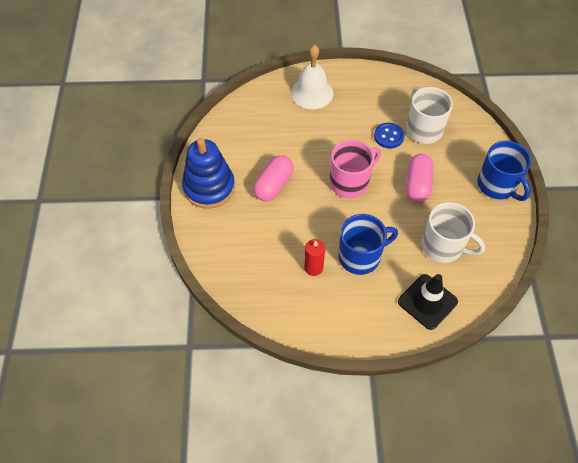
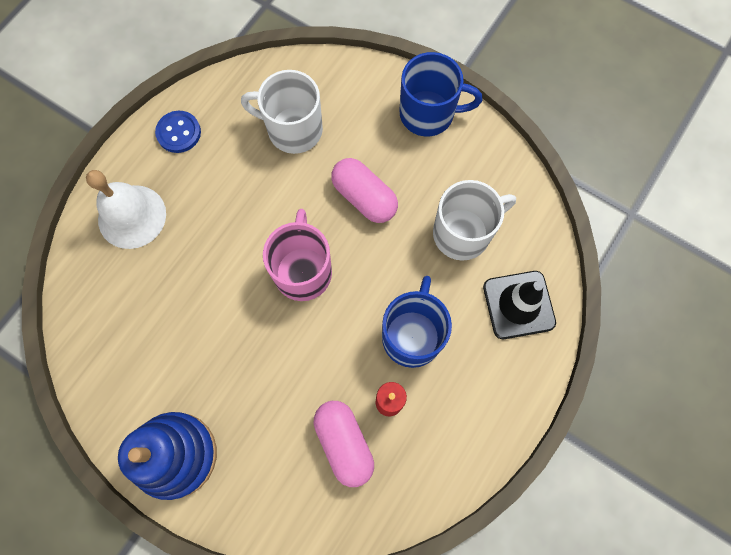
camera: 55 degrees left, 15 degrees up
pink capsule [253,155,293,201] -> pink capsule moved to [314,401,374,487]
blue button [374,123,405,149] -> blue button moved to [155,111,201,153]

